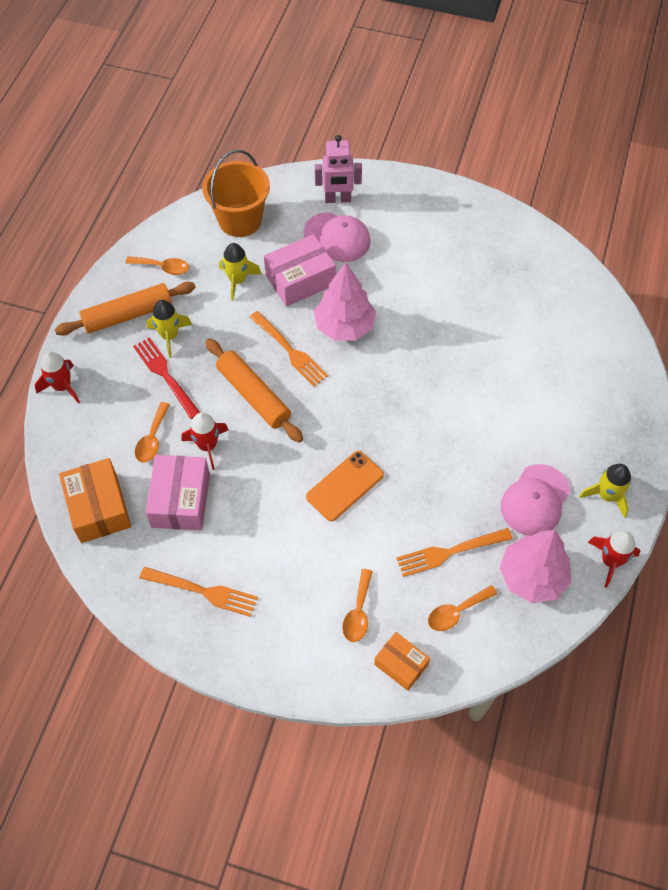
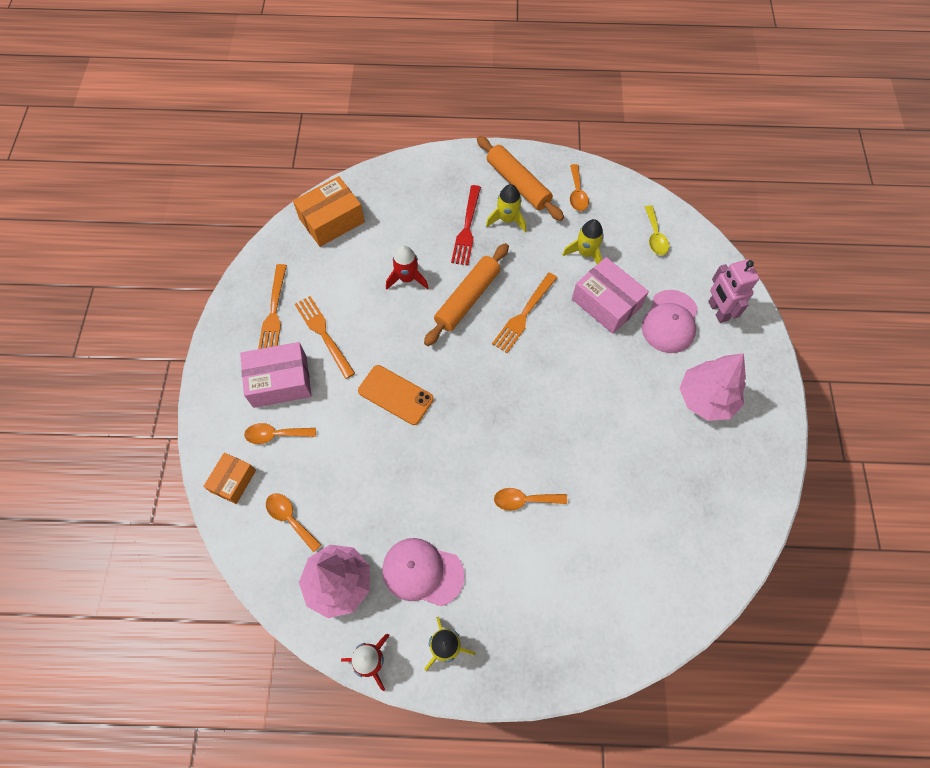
camera: 75 degrees right, 5 degrees up
red rocket [35,352,80,404] -> none
red fork [133,337,201,419] -> red fork turned 150 degrees clockwise [451,185,481,266]
orange spoon [135,402,170,462] -> orange spoon moved to [494,488,567,511]
pink box [146,455,210,530] -> pink box moved to [240,342,312,408]
orange bucket [202,150,270,237] -> yellow spoon [645,205,669,255]
pink tree [314,262,376,340] -> pink tree moved to [679,353,746,421]
orange fork [396,528,513,577] -> orange fork moved to [295,296,355,379]

